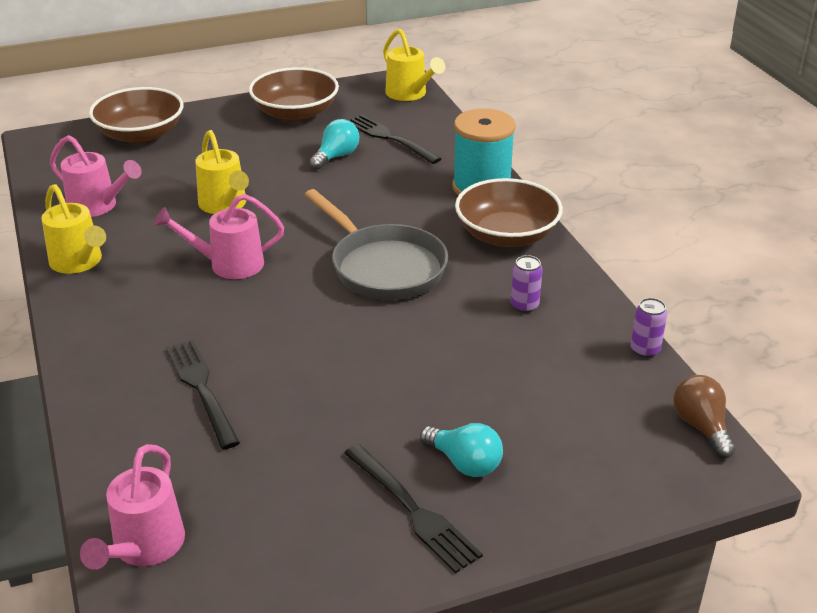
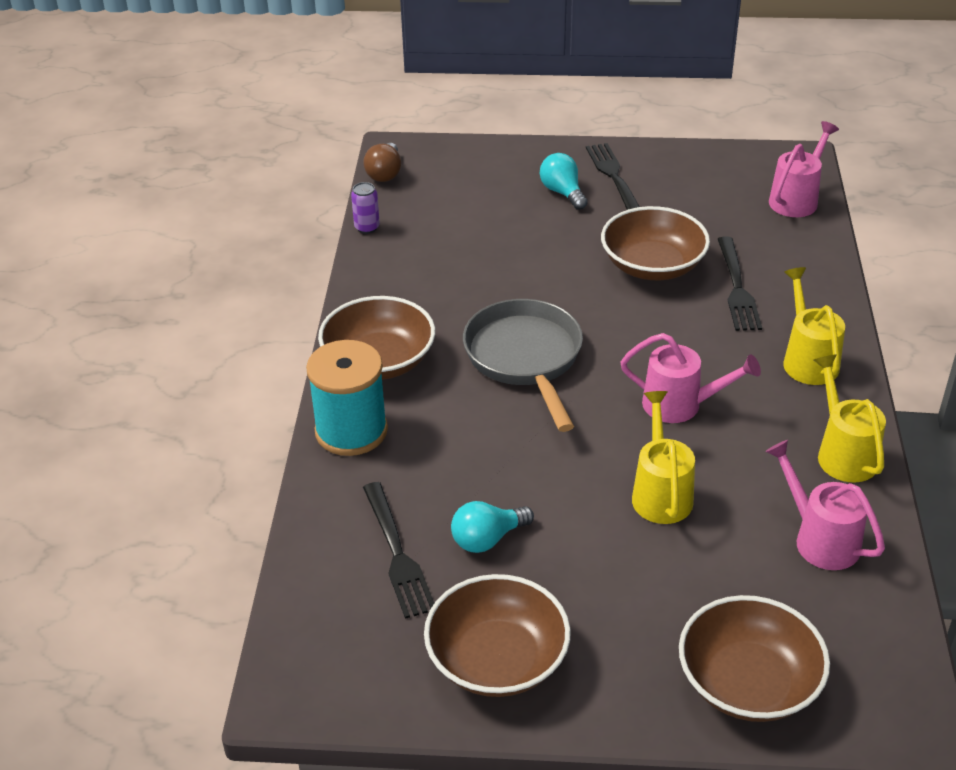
camera: 155 degrees left, 5 degrees up
yellow watering can [383,29,445,101] -> yellow watering can moved to [784,267,845,385]
purple can [511,255,542,313] -> none
none -> brown bowl [601,206,710,280]

